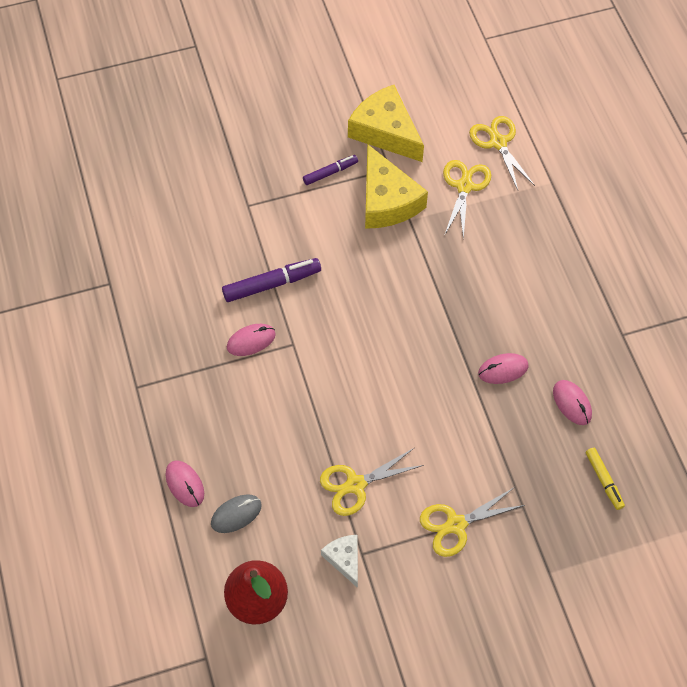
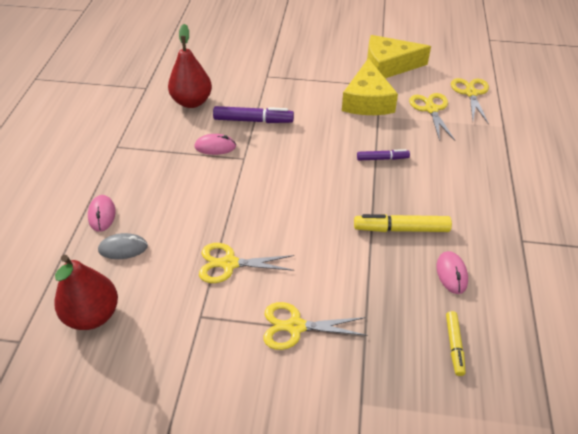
camera: 25 degrees right, 15 degrees down
purple marker [303,155,358,185] -> purple marker moved to [357,149,410,160]
white cheese [321,535,358,588] -> none
yellow cheese [348,85,424,162] -> yellow cheese turned 75 degrees counterclockwise [367,35,431,78]
yellow scissors [443,160,491,239] -> yellow scissors turned 45 degrees counterclockwise [409,93,455,141]
pink mouse [478,353,529,384] -> yellow marker [354,214,452,232]
none -> red pear [168,24,212,108]

